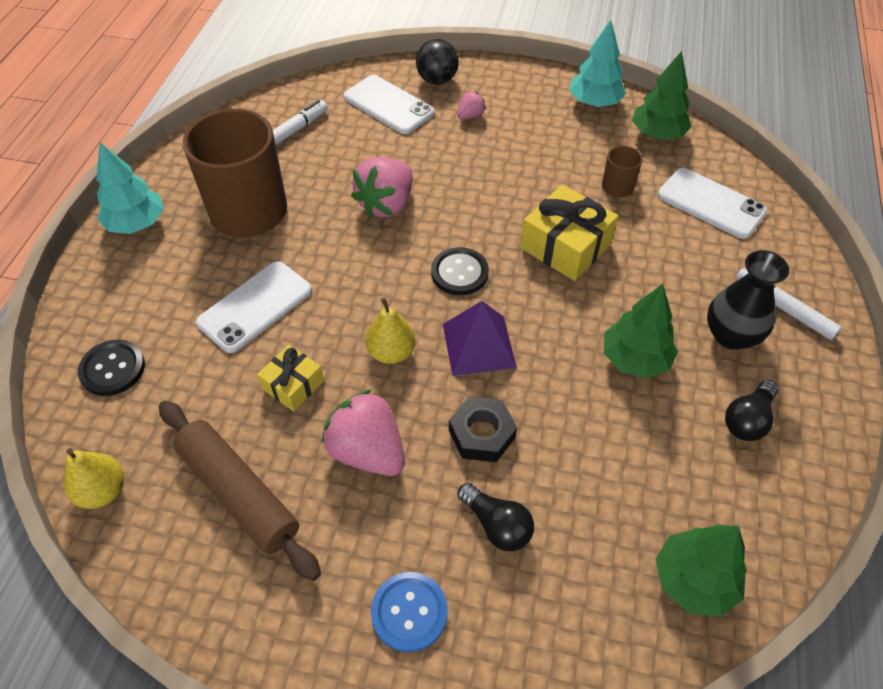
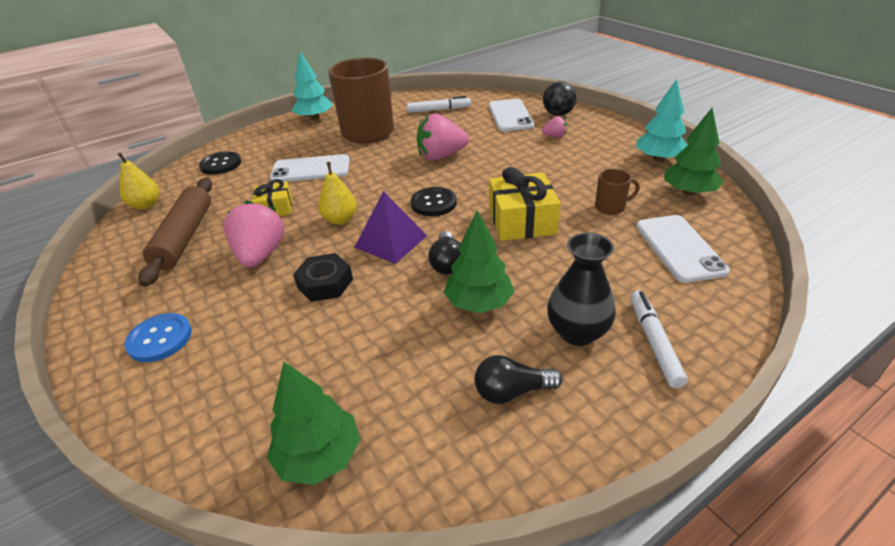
camera: 45 degrees right, 15 degrees down
black light bulb [457,483,534,551] -> black light bulb moved to [428,231,461,275]

